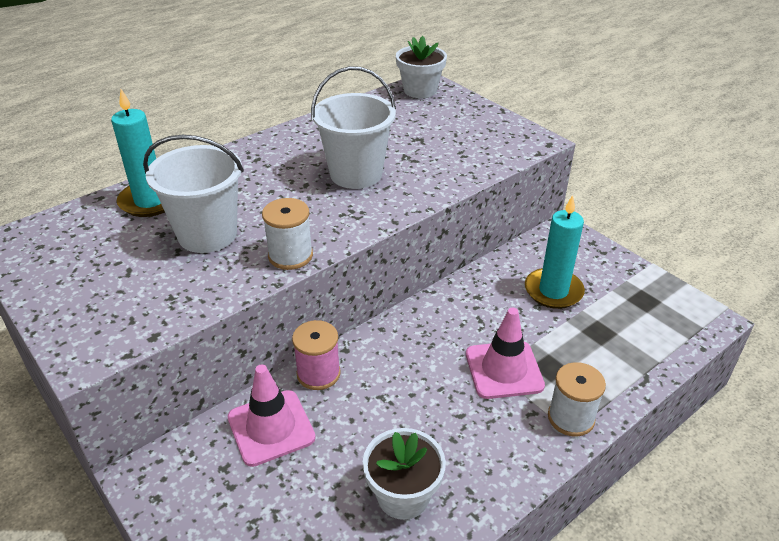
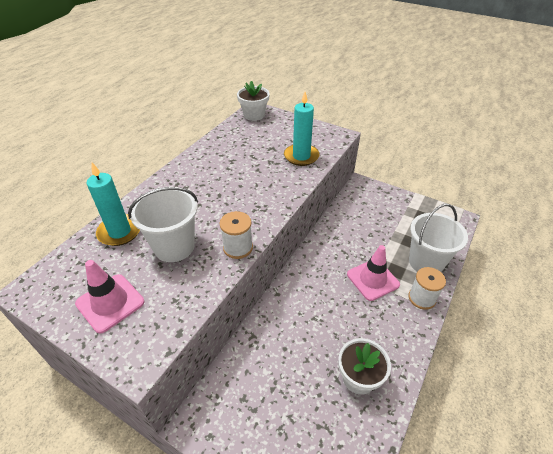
camera: 20 degrees left, 5 degrees up
pink traffic cone [228,365,316,467] -> pink traffic cone moved to [75,260,144,333]
pink spool [292,320,341,390] -> none
white bucket [311,66,396,189] -> white bucket moved to [409,204,468,272]
turquoise candle [525,195,585,309] -> turquoise candle moved to [284,92,320,166]

